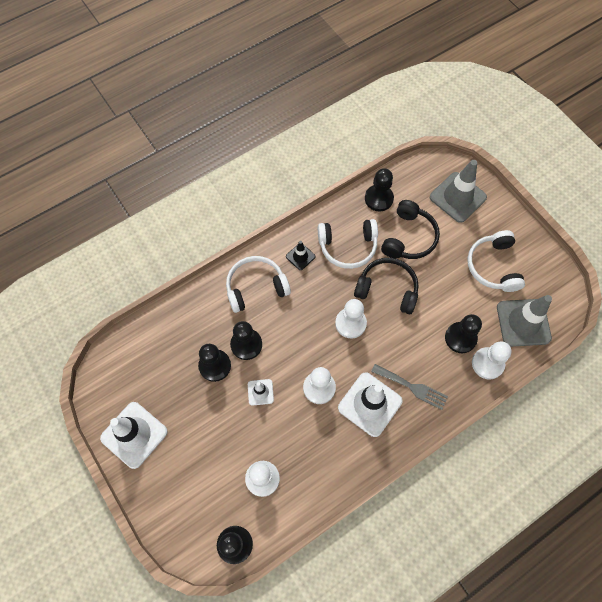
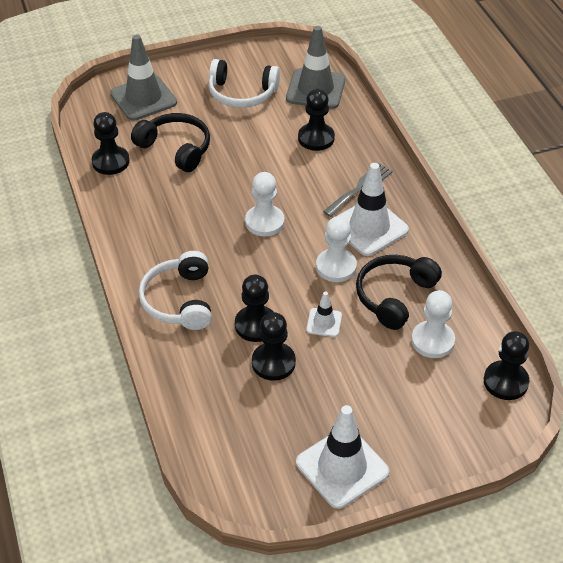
camera: 75 degrees left, 20 degrees down
black traffic cone [286,241,315,270] -> none
white headphones [318,219,378,269] -> none
black headphones [354,258,419,314] -> black headphones moved to [356,255,442,330]
white pawn [472,341,512,380] -> none

